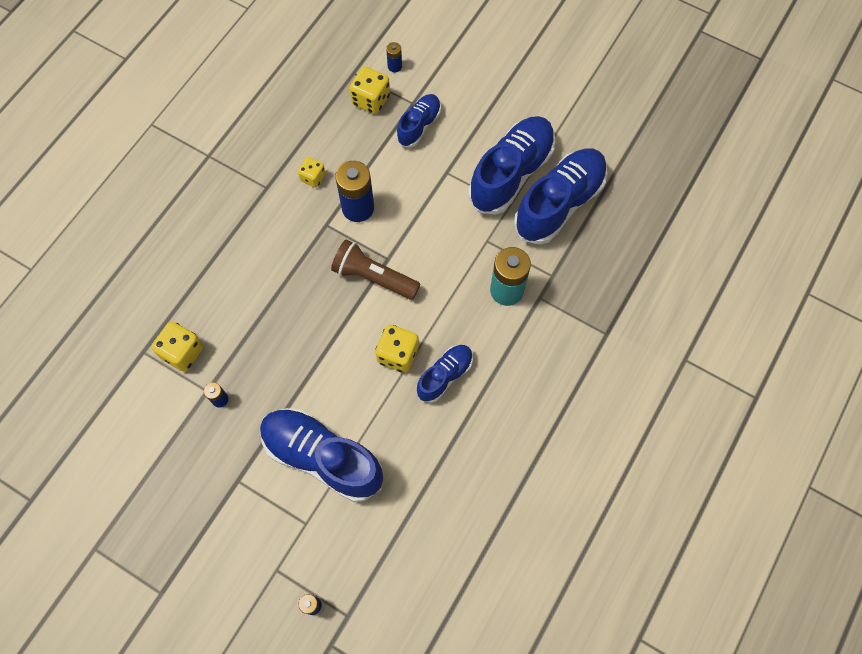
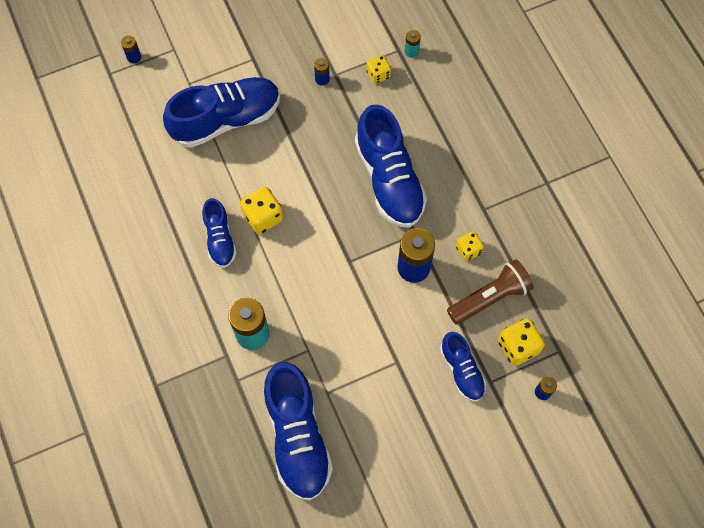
camera: 125 degrees right, 0 degrees up
yellow dice [152,322,203,372] -> yellow dice [367,55,391,84], size x0.64
brown flashlight [331,240,420,300] -> brown flashlight moved to [447,259,534,325]
blue shoe [468,116,555,215] -> blue shoe moved to [355,104,427,228]
none -> turquoise battery [405,30,421,58]

